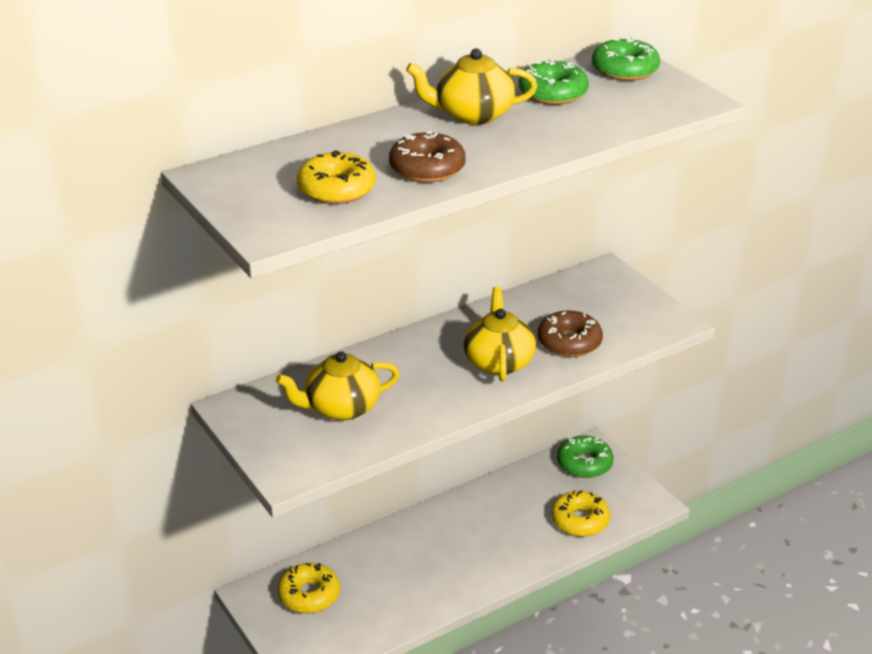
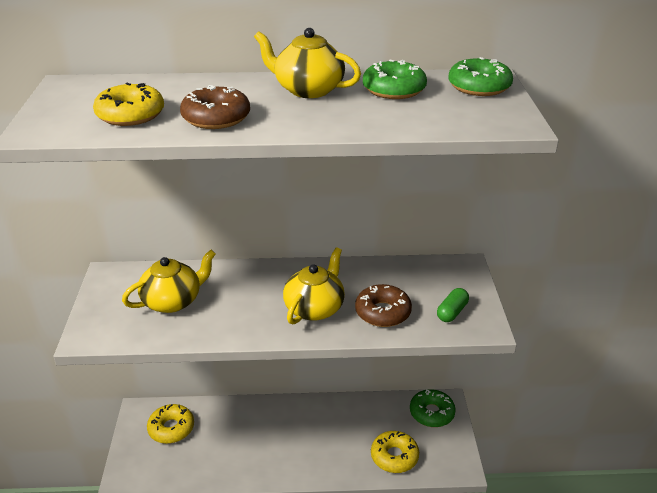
camera: 30 degrees right, 0 degrees up
yellow teapot [276,352,400,421] -> yellow teapot turned 135 degrees clockwise [122,250,216,313]
none -> green capsule [437,288,469,322]

